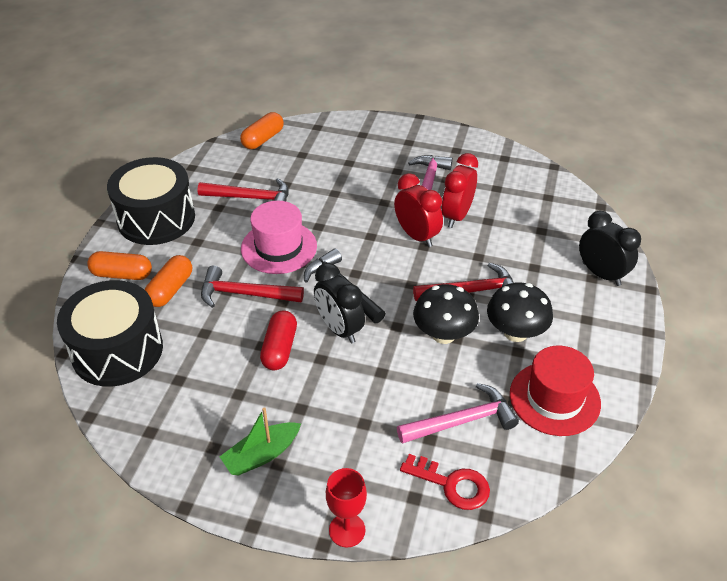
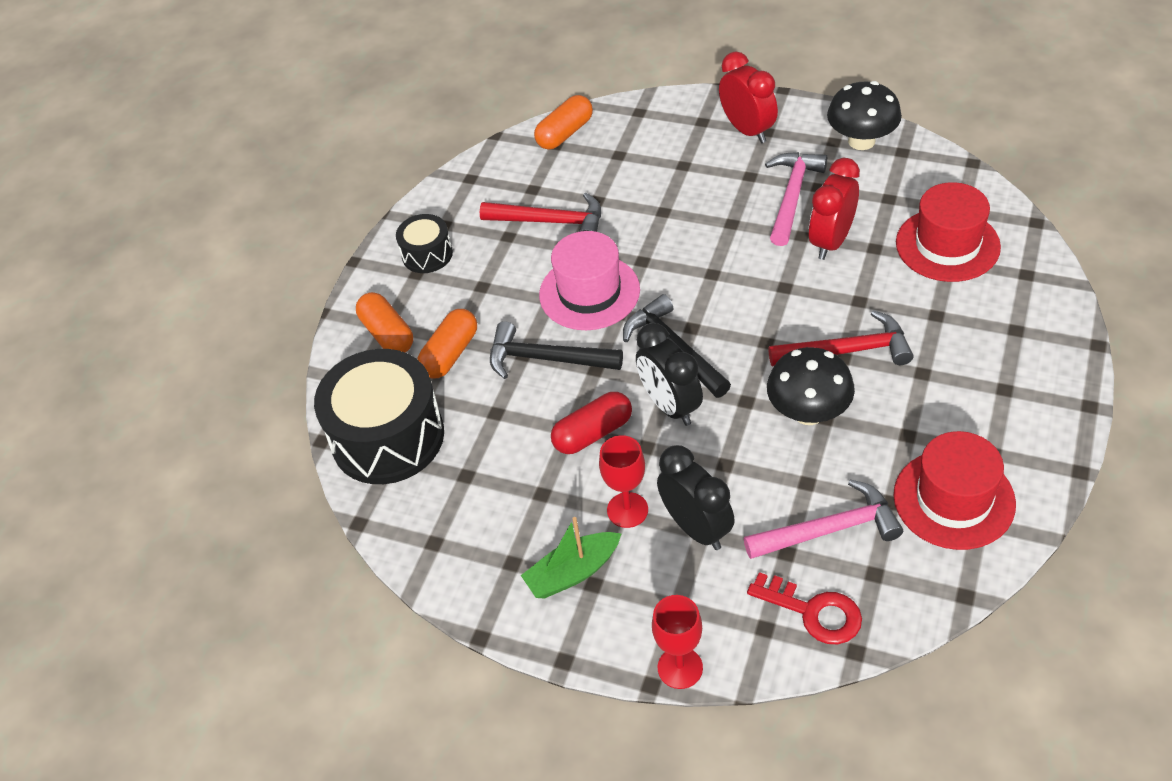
camera: 10 degrees right, 5 degrees up
orange capsule [87,251,152,280] -> orange capsule turned 45 degrees clockwise [356,292,413,352]
black drum [107,157,195,245] -> black drum [396,214,453,273], size x0.50
red hammer [201,265,304,308] -> black hammer [490,321,623,379]
red capsule [260,311,297,370] -> red capsule turned 45 degrees clockwise [551,392,632,454]
red clock [394,173,443,247] -> red clock moved to [719,51,778,143]
black mushroom [487,282,553,342] -> black mushroom moved to [827,81,902,150]
black clock [579,211,641,286] -> black clock moved to [657,445,735,550]
none -> red goblet [599,435,648,528]
none -> red hat [896,182,1001,282]

